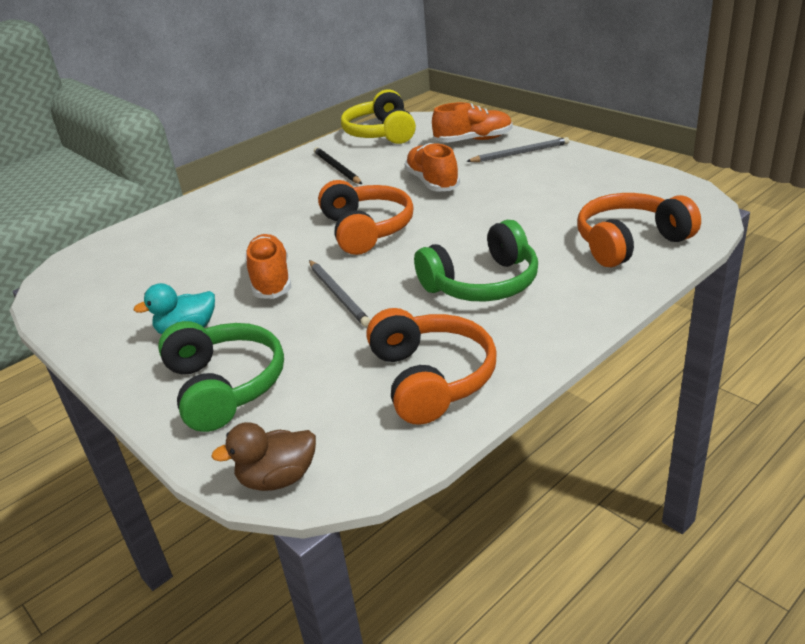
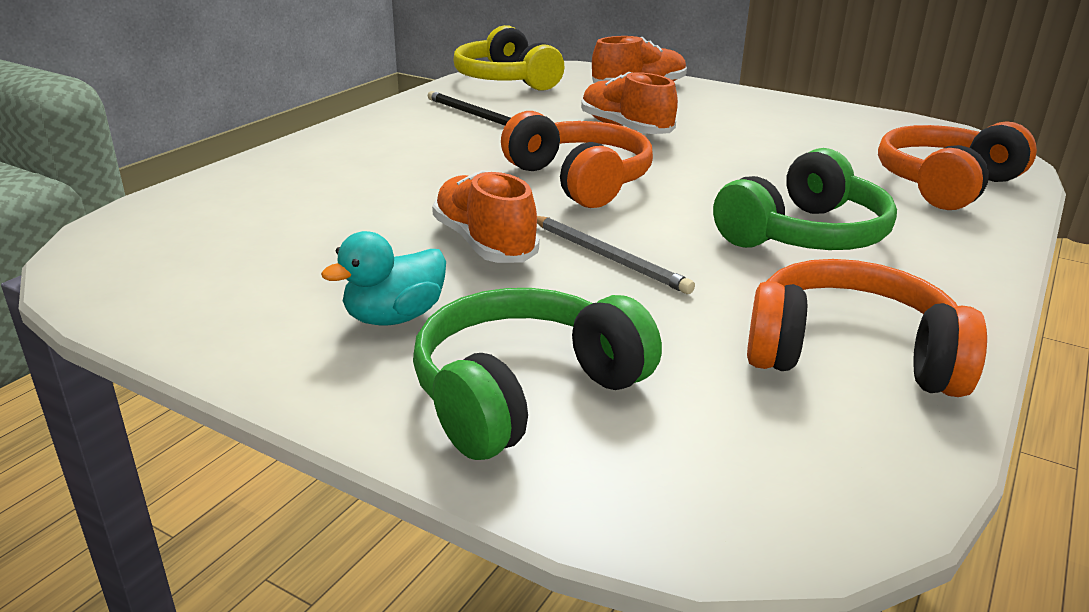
camera: 20 degrees left, 5 degrees down
green headphones [158,321,284,432] -> green headphones turned 90 degrees counterclockwise [413,288,662,460]
brown duck [211,422,316,491] -> none
orange headphones [366,308,497,425] -> orange headphones turned 45 degrees counterclockwise [747,259,987,397]
grey pencil [466,137,569,162] -> none

